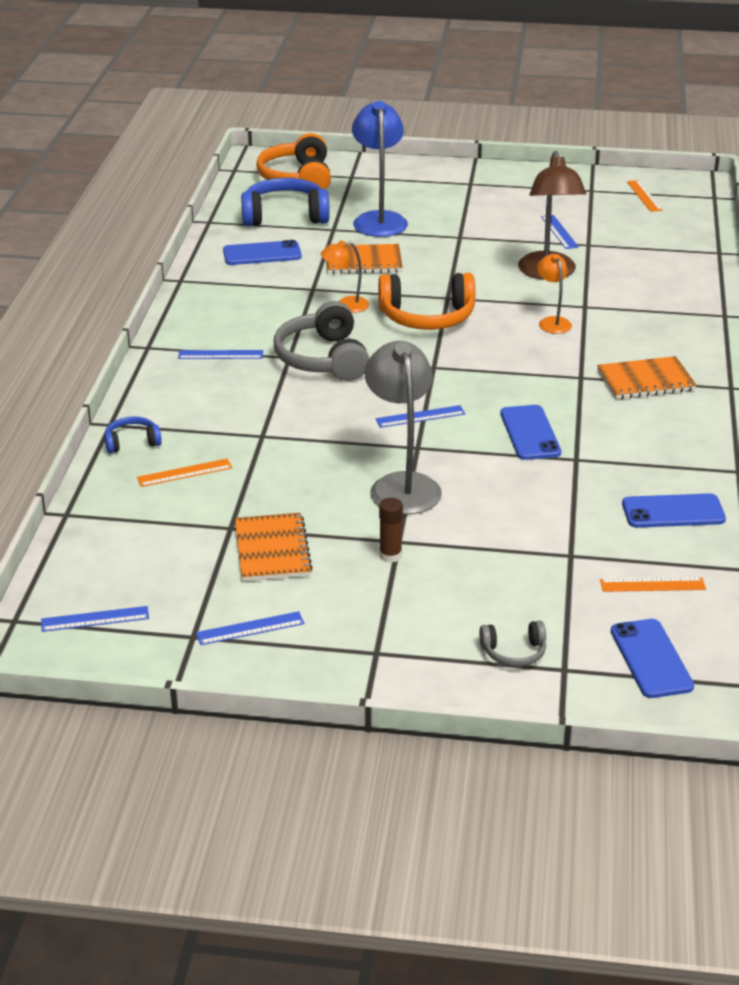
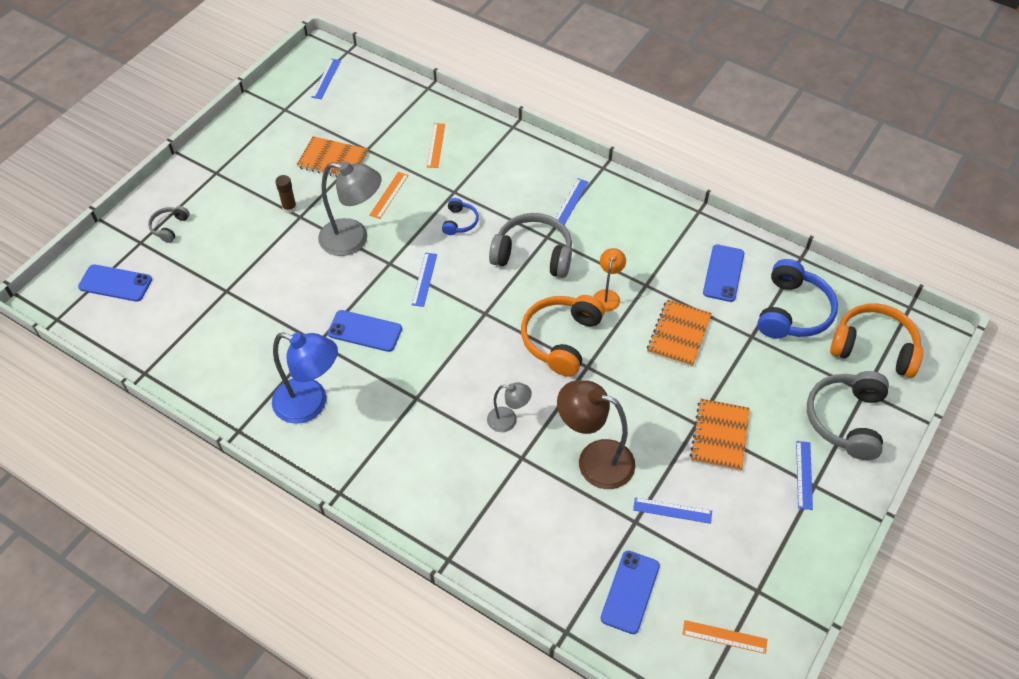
camera: 115 degrees right, 20 degrees up
blue headphones [105,416,162,453] -> blue headphones moved to [442,198,479,235]
blue ruler [196,611,304,645] -> blue ruler moved to [796,441,813,510]
blue lamp [352,101,408,237] -> blue lamp moved to [272,333,338,424]
orange lamp [537,254,572,334] -> grey lamp [487,382,532,432]
orange notebook [597,356,697,399] -> orange notebook moved to [690,399,750,472]
orange ruler [600,577,706,592] -> orange ruler moved to [369,172,408,219]
blue phone [622,493,726,528] -> blue phone moved to [601,551,660,634]
none -> grey headphones [807,371,889,460]

